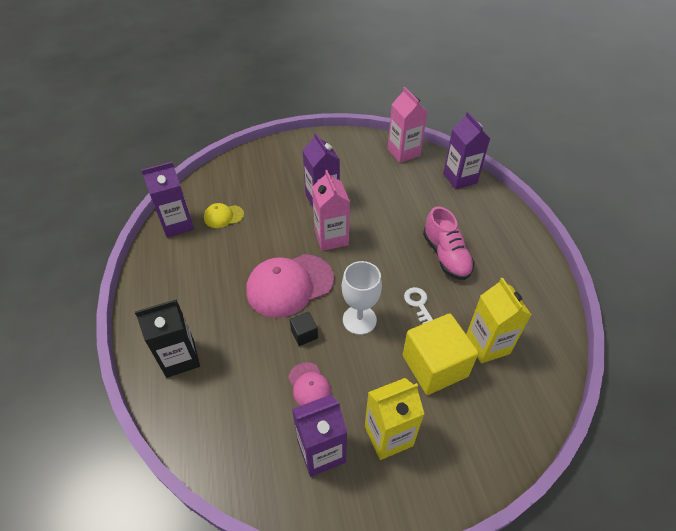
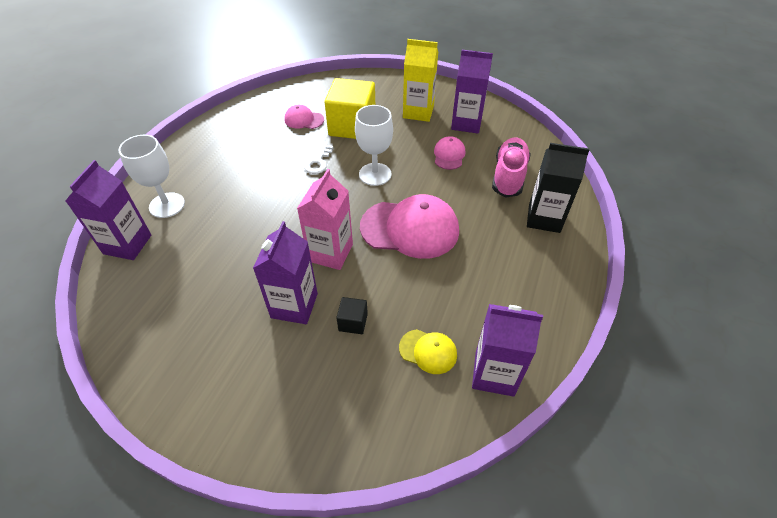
camera: 145 degrees left, 0 degrees up
black cube [290,312,318,346] -> black cube moved to [336,297,368,334]
pink carton [388,87,428,163] -> none
pink shoe [423,206,474,280] -> pink shoe moved to [492,137,531,197]
yellow carton [466,278,531,363] -> pink cap [284,105,324,129]
none -> white goblet [118,135,185,218]

